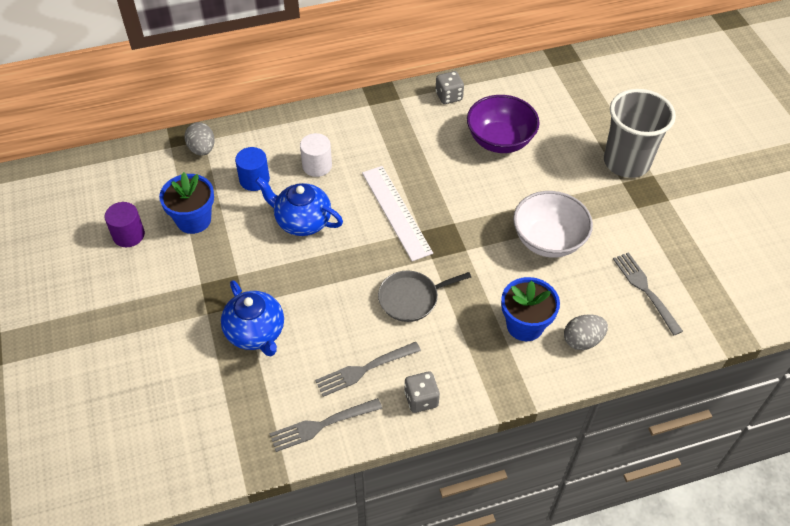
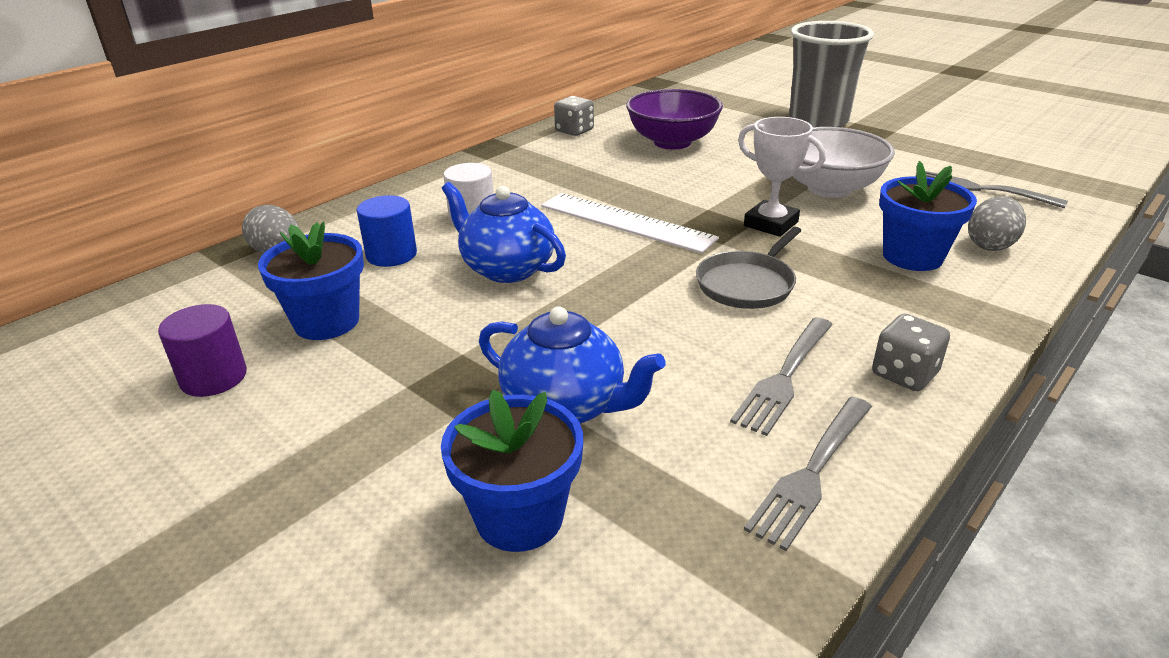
camera: 30 degrees left, 20 degrees down
blue teapot [255,177,343,236] -> blue teapot turned 45 degrees clockwise [442,182,566,283]
none -> blue flower pot [441,390,583,552]
none -> white trophy [738,117,826,237]

